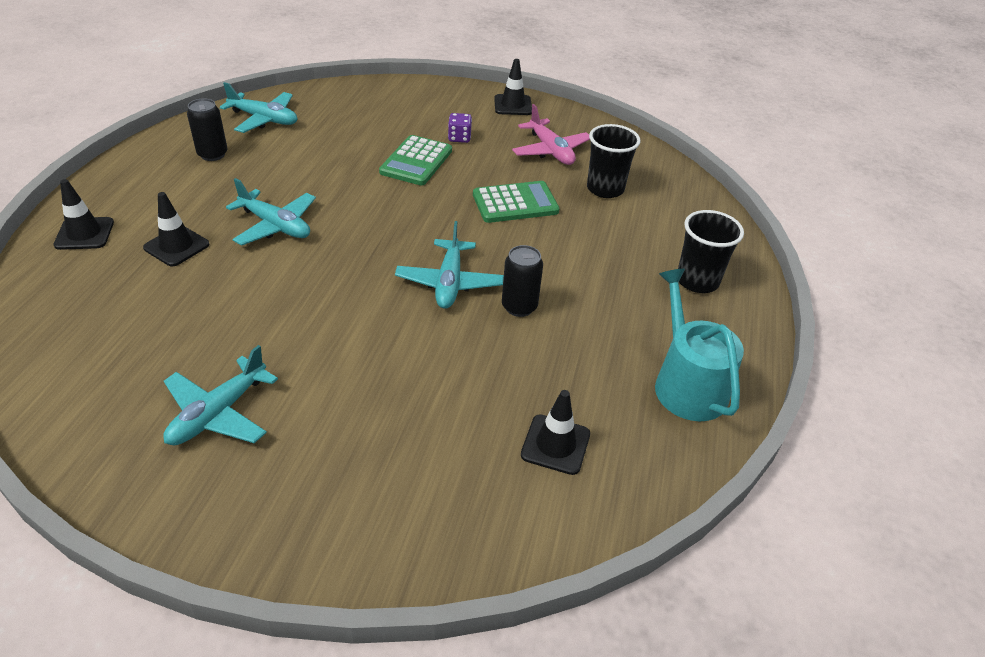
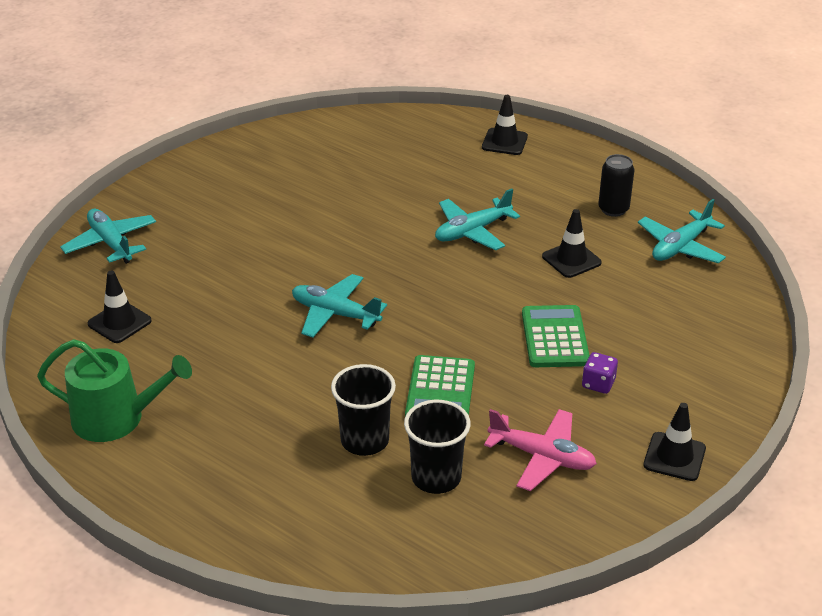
camera: 115 degrees right, 5 degrees down
black traffic cone [143,192,209,266] -> black traffic cone moved to [542,209,602,278]
turquoise plane [163,345,278,445] -> turquoise plane moved to [60,209,156,264]
green calculator [379,135,452,185] -> green calculator turned 45 degrees clockwise [522,305,590,367]
black can [502,245,543,317] -> none
pink plane [512,104,590,165] -> pink plane turned 150 degrees counterclockwise [484,409,597,491]
turquoise watering can [655,269,744,421] -> green watering can [37,339,192,442]
black cup [678,210,744,293] -> black cup moved to [331,364,396,456]

